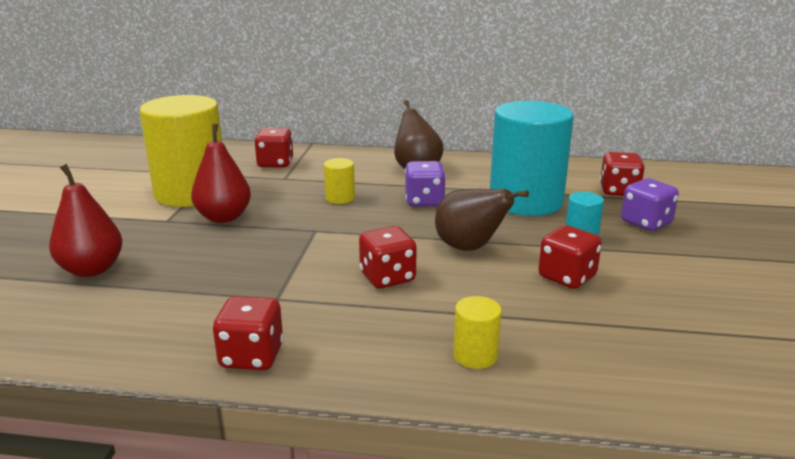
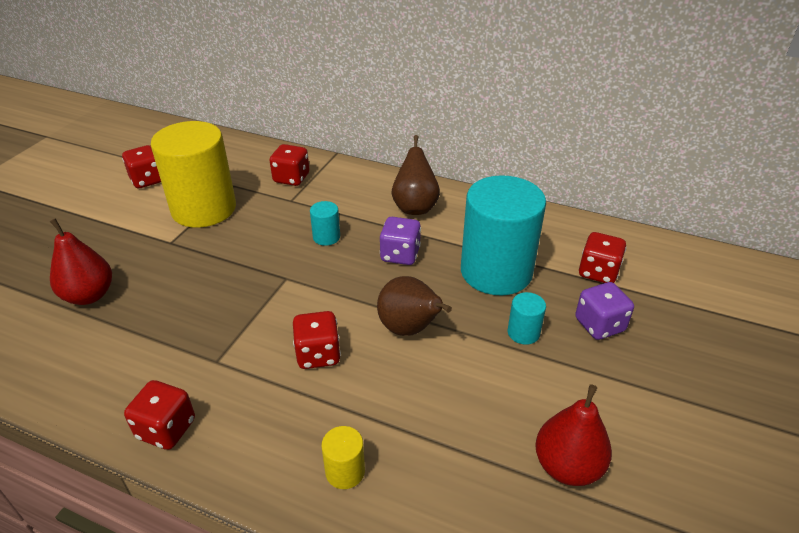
camera: 15 degrees right, 15 degrees up
red pear [191,124,251,223] -> red pear moved to [535,384,612,486]
yellow cylinder [324,158,355,204] -> turquoise cylinder [310,201,340,246]
red dice [538,225,602,289] -> red dice moved to [122,145,161,188]

